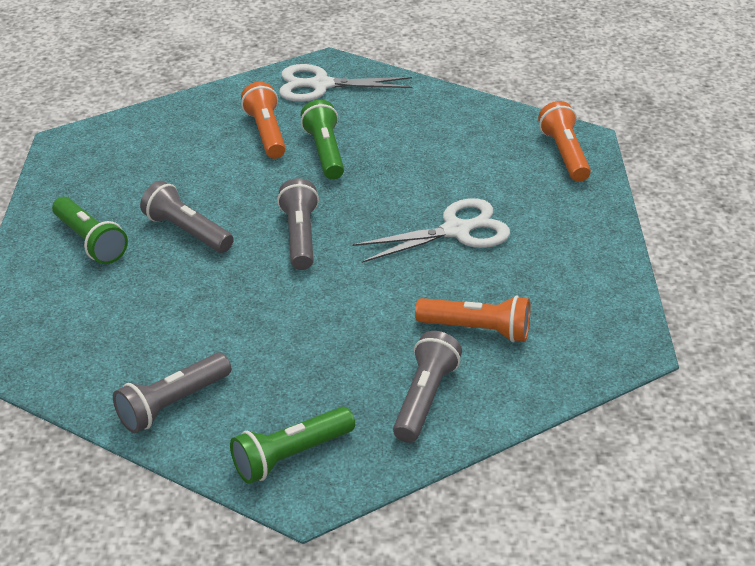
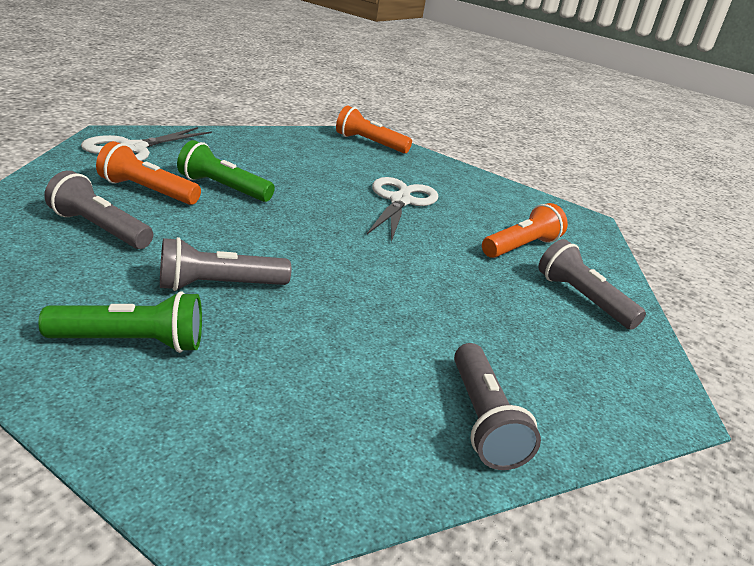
camera: 60 degrees left, 10 degrees down
green flashlight [230,406,355,484] -> none
grey flashlight [277,178,319,270] -> grey flashlight moved to [44,170,153,249]

